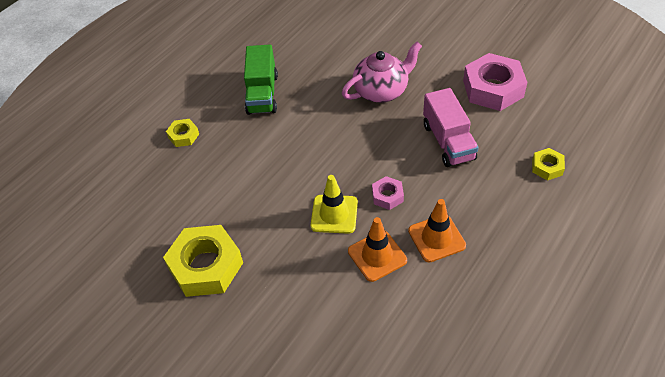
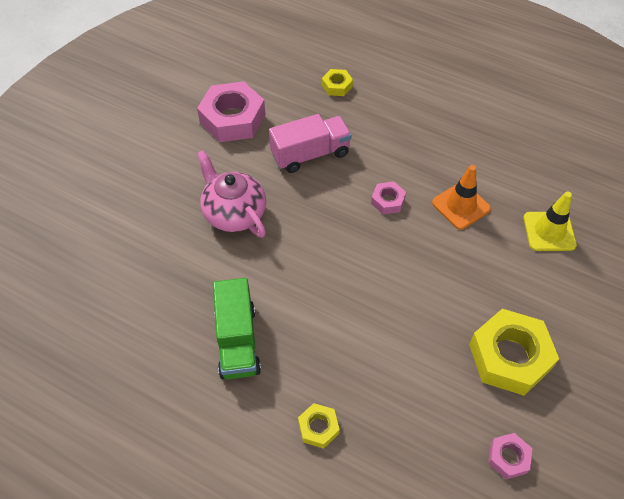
camera: 100 degrees left, 5 degrees up
green truck [244,45,278,115] -> green truck turned 90 degrees clockwise [213,278,261,379]
yellow traffic cone [311,175,358,234] -> yellow traffic cone moved to [524,191,577,251]
orange traffic cone [408,199,466,263] -> none
none -> pink nut [488,433,532,479]

